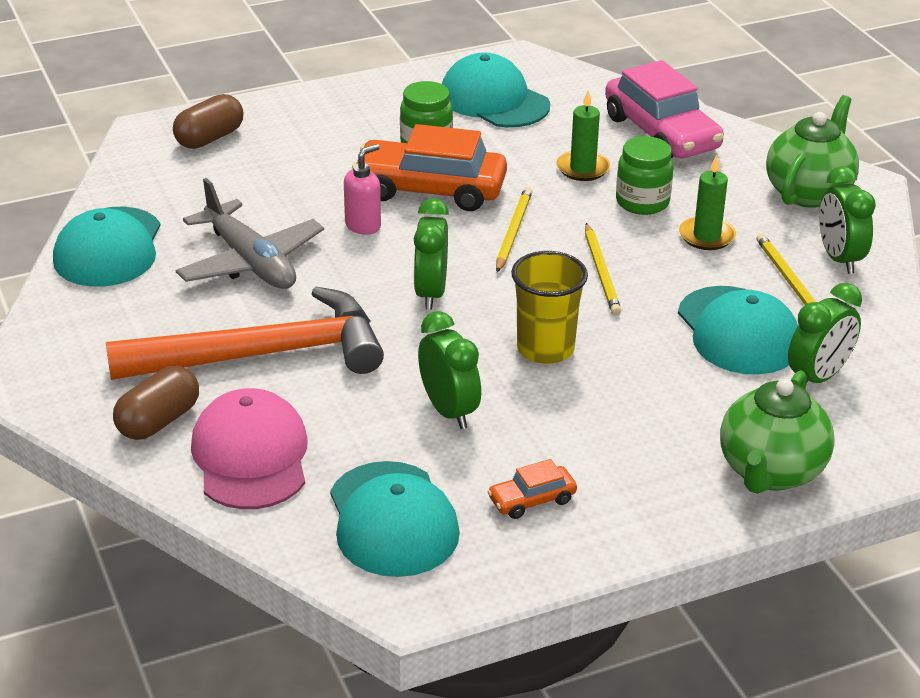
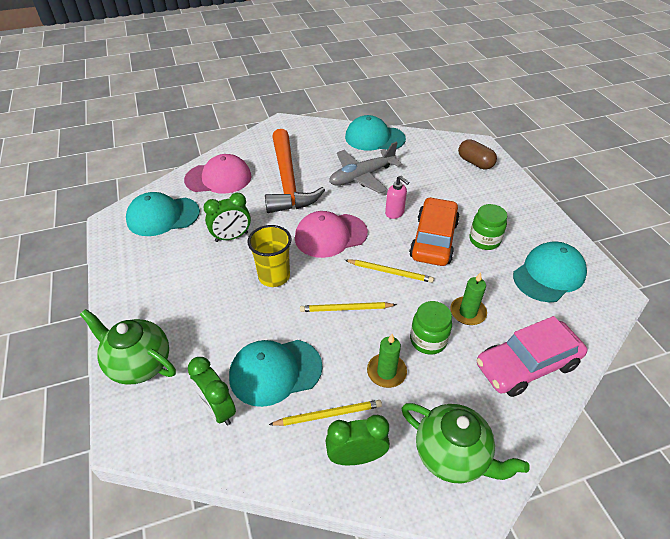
camera: 95 degrees right, 10 degrees up
brown capsule [113,366,199,440] -> none
green clock [414,198,449,310] -> pink cap [295,211,368,258]
orange car [487,459,577,519] -> none

